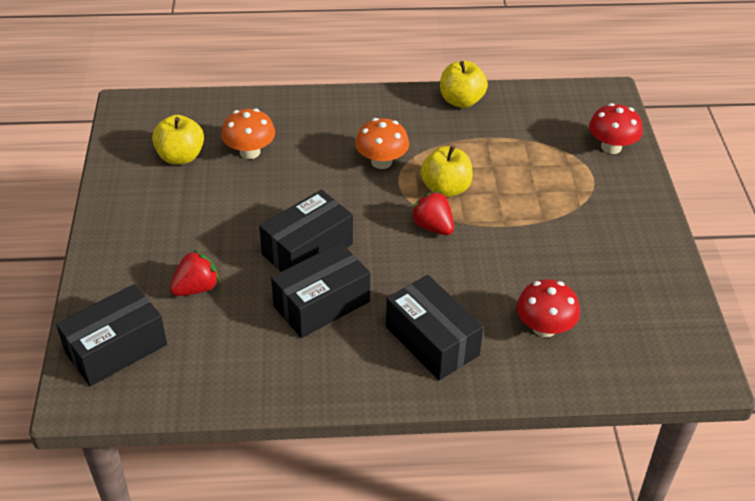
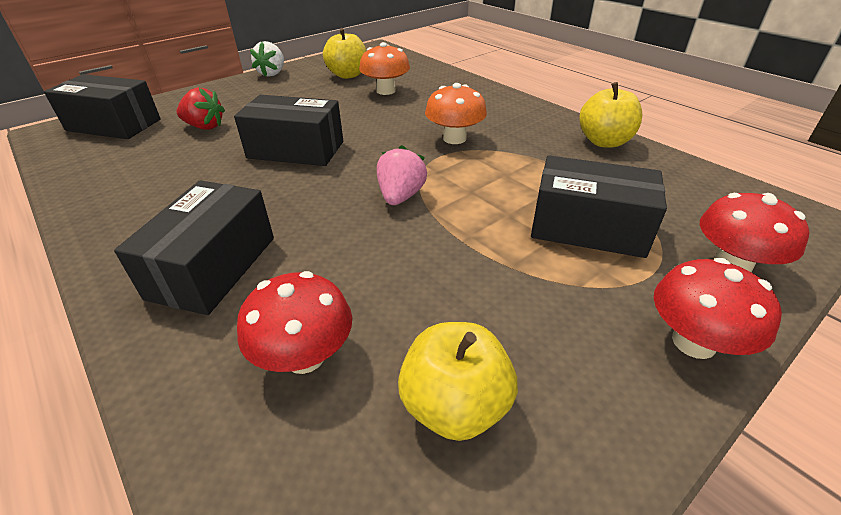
camera: 55 degrees right, 5 degrees down
black box [271,242,370,338] -> black box moved to [531,155,667,258]
red strawberry [410,191,454,235] -> pink strawberry [377,145,427,205]
yellow apple [420,146,473,197] -> yellow apple moved to [398,322,518,441]
none -> white strawberry [250,41,284,77]
none -> red mushroom [654,258,782,359]

